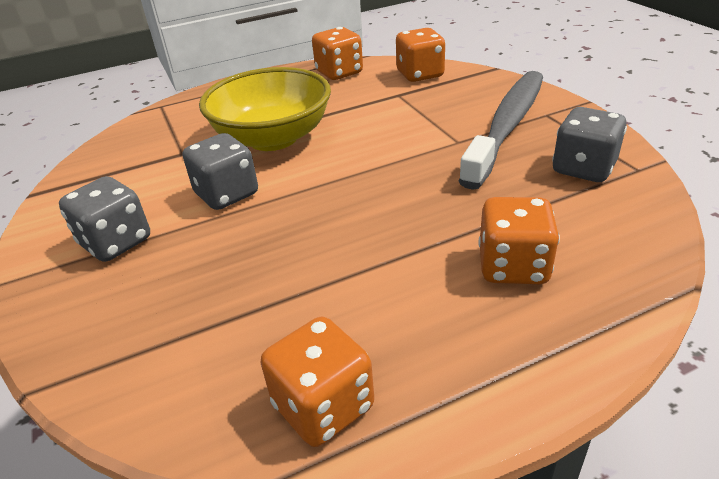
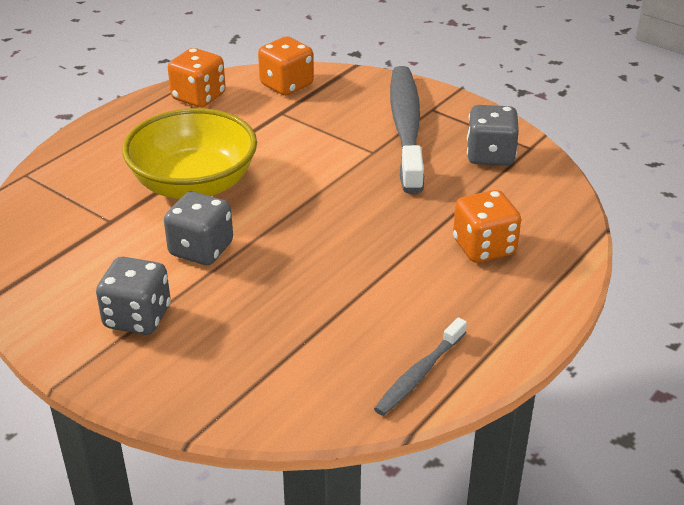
camera: 30 degrees left, 0 degrees up
orange dice [260,317,374,447] -> grey toothbrush [374,317,467,416]

